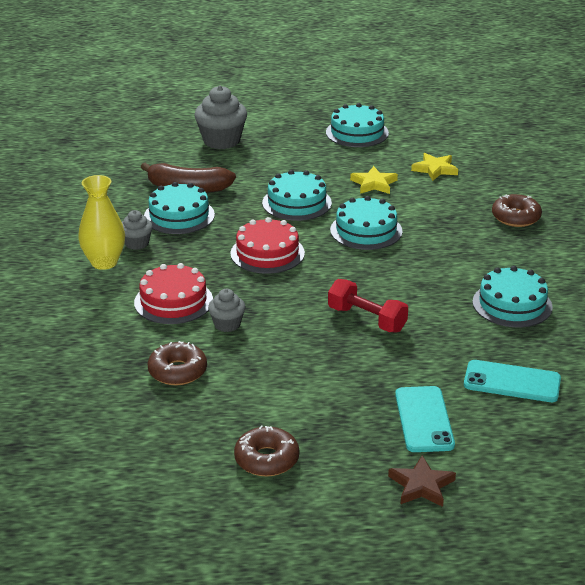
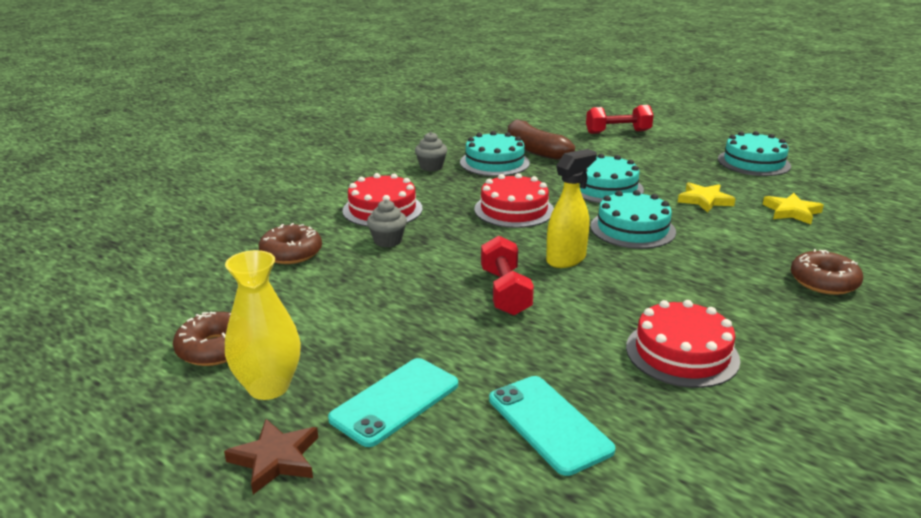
camera: 45 degrees right, 5 degrees down
yellow vase [78,175,125,270] -> yellow vase moved to [225,250,301,400]
grey cupcake [194,85,247,149] -> red dumbbell [586,105,654,134]
turquoise cake [473,266,553,327] -> red cake [626,300,740,388]
none -> yellow spray bottle [546,149,597,268]

